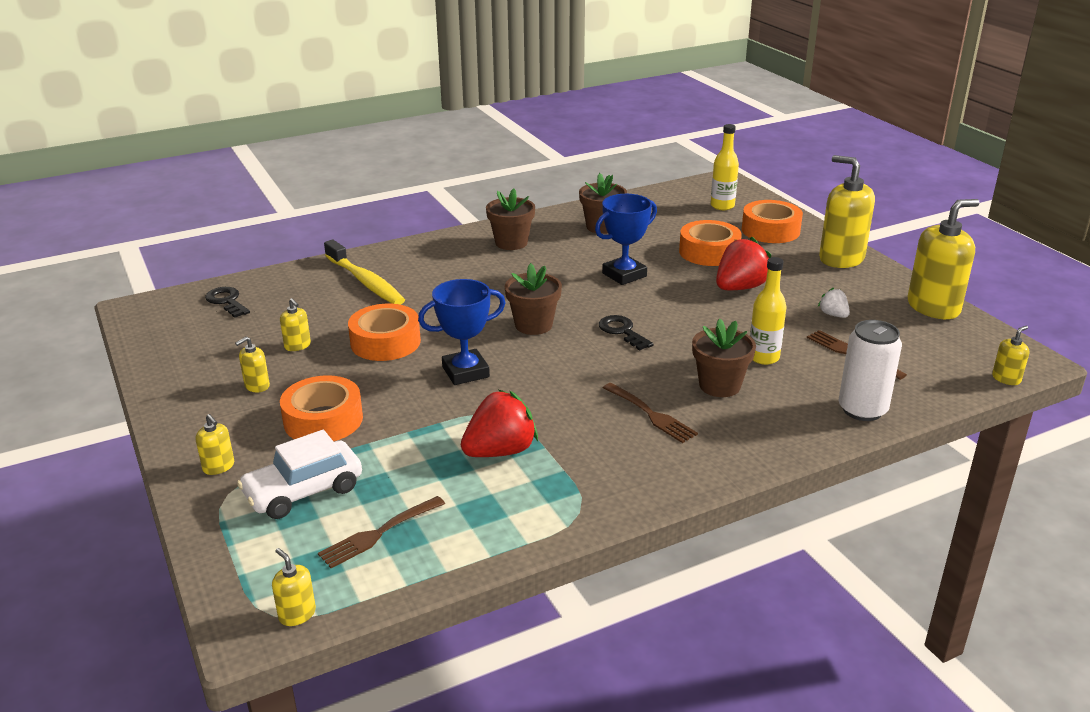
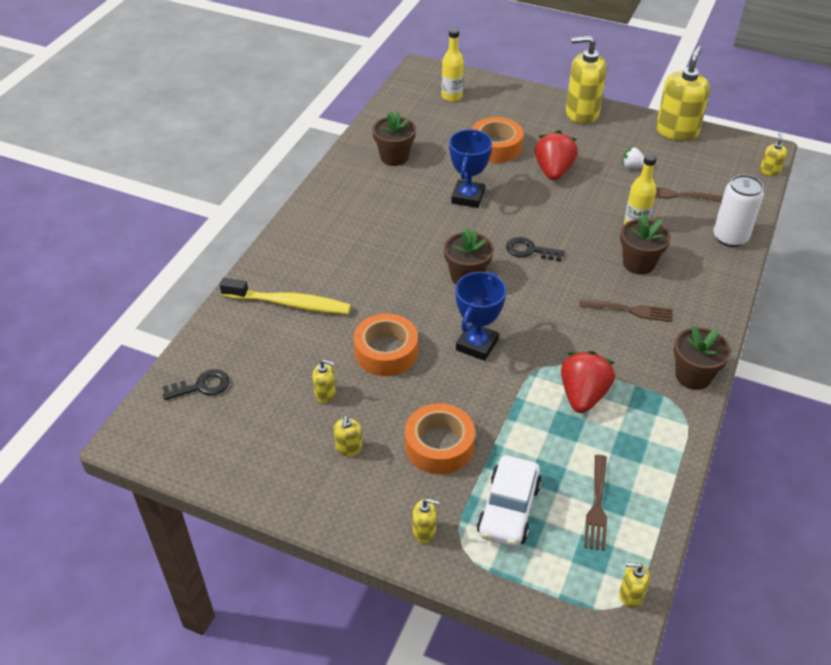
camera: 40 degrees left, 15 degrees up
black key [205,287,250,318] -> black key turned 150 degrees clockwise [163,369,230,400]
brown flower pot [486,189,535,250] -> brown flower pot moved to [673,325,731,390]
orange tape [742,200,803,243] -> none

